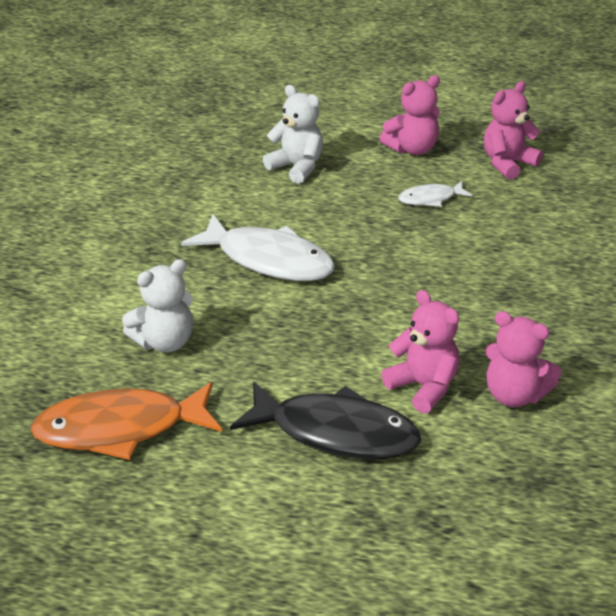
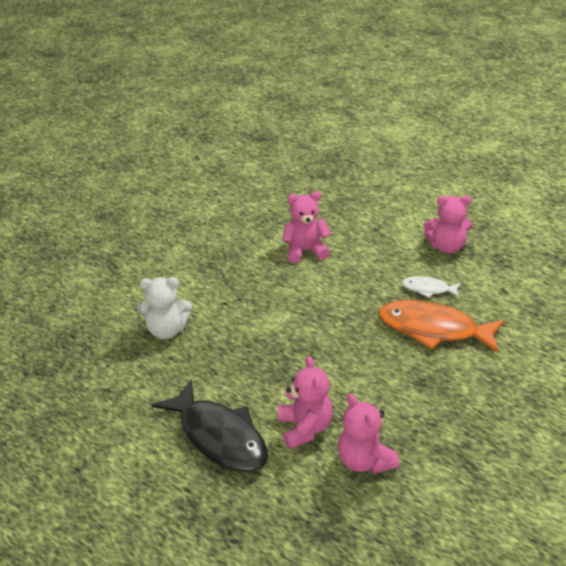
camera: 30 degrees right, 0 degrees up
orange fish [31,382,222,460] -> orange fish moved to [379,300,505,352]
white fish [181,214,335,281] -> none
white teddy bear [263,85,323,184] -> none
pink teddy bear [484,81,543,180] -> pink teddy bear moved to [282,191,331,263]

